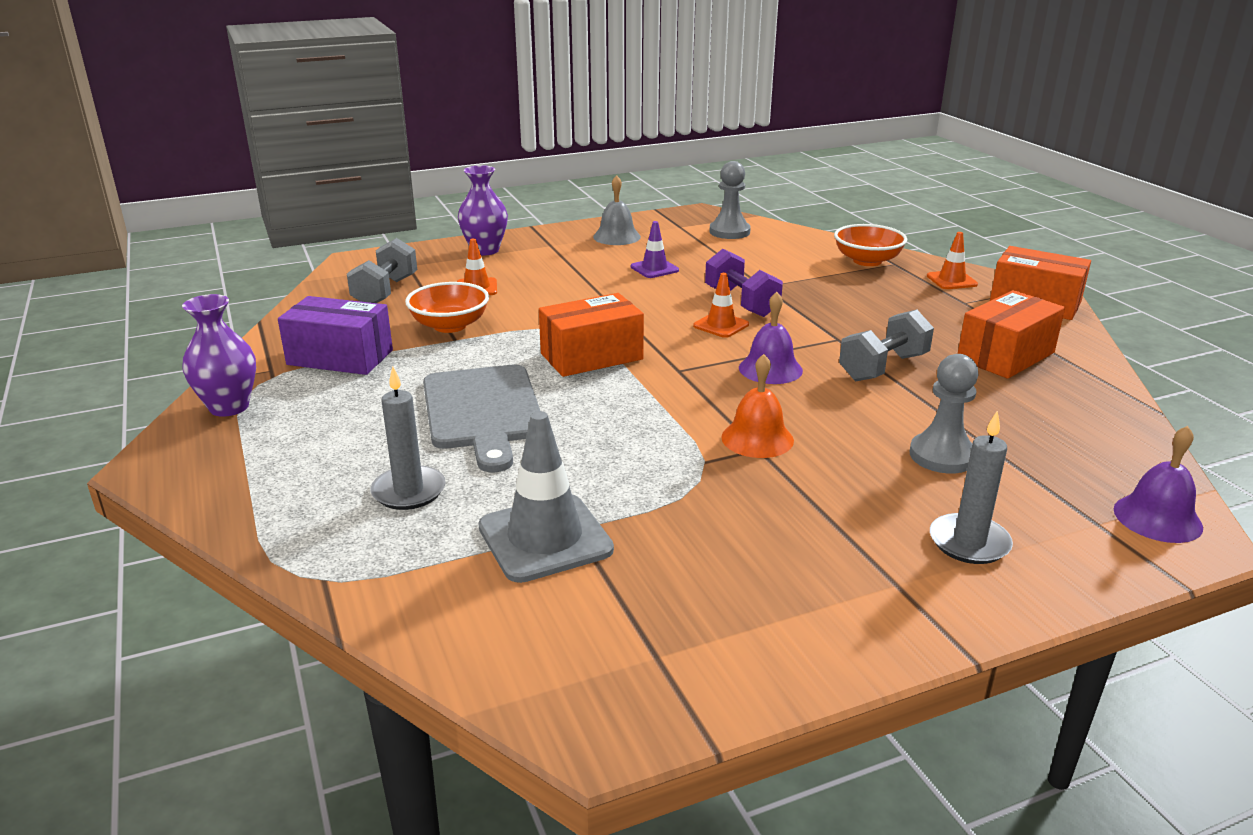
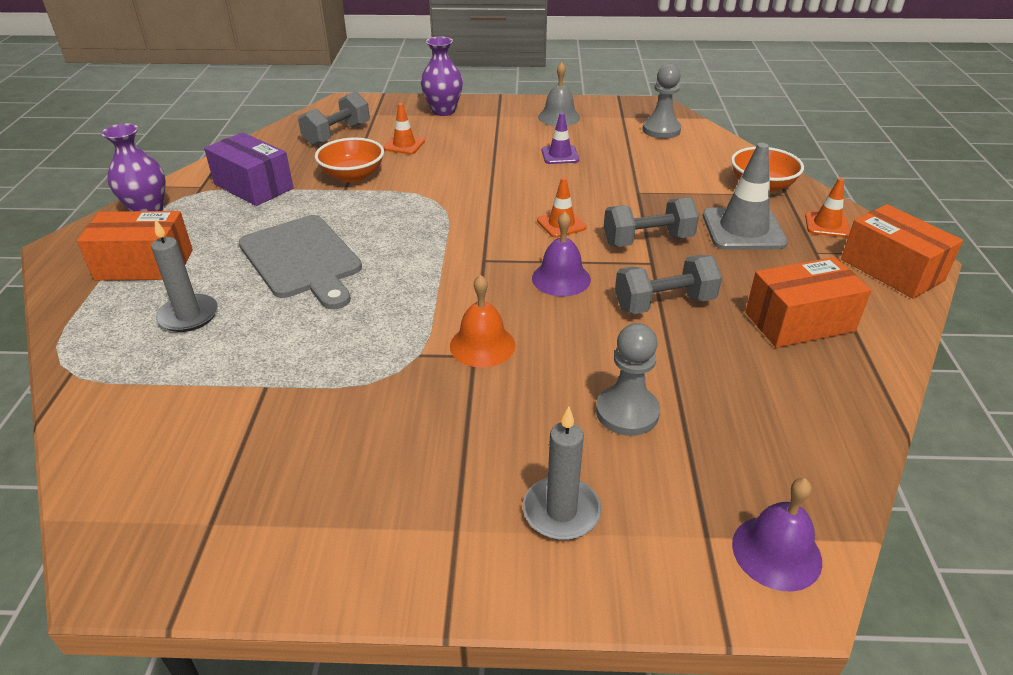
camera: 25 degrees right, 10 degrees up
grey cutting board [423,365,540,472] -> grey cutting board turned 45 degrees counterclockwise [238,215,362,309]
grey traffic cone [478,411,614,583] -> grey traffic cone moved to [703,143,788,250]
orange box [539,293,644,377] -> orange box moved to [77,211,193,281]
purple dumbbell [705,249,783,317] -> none
none -> grey dumbbell [604,197,699,247]

